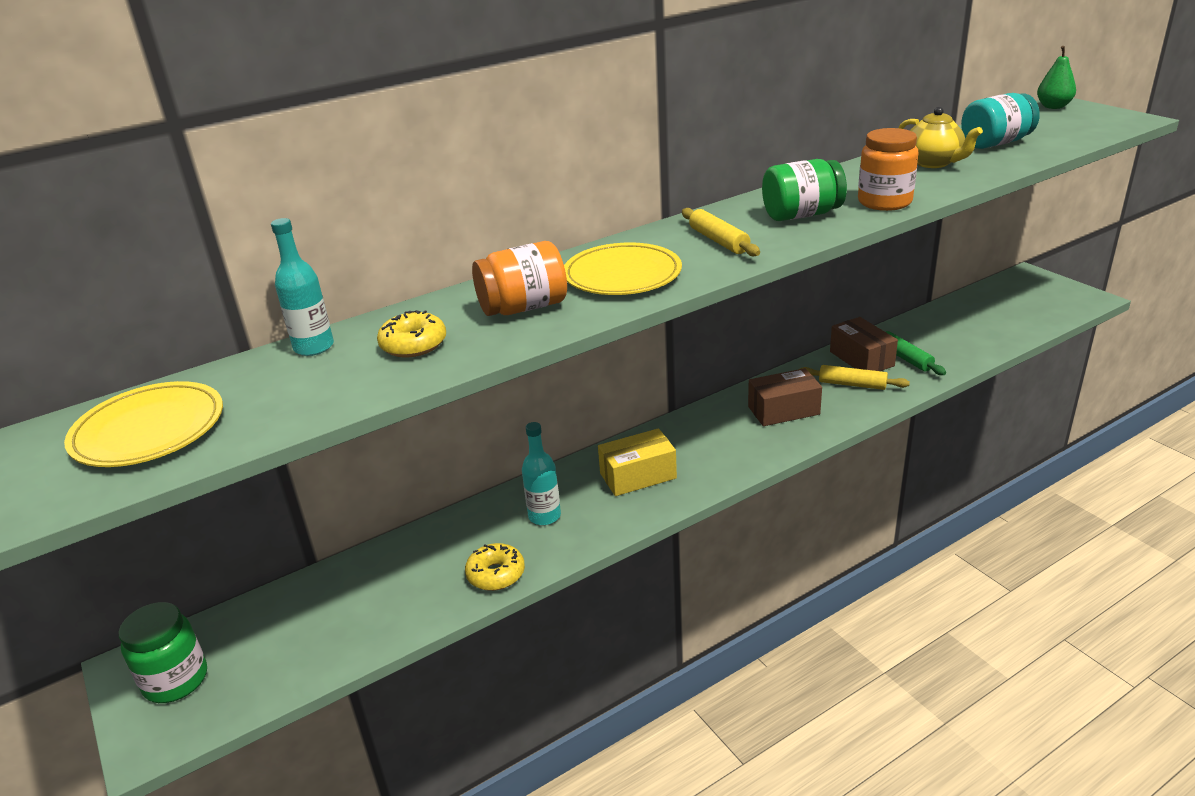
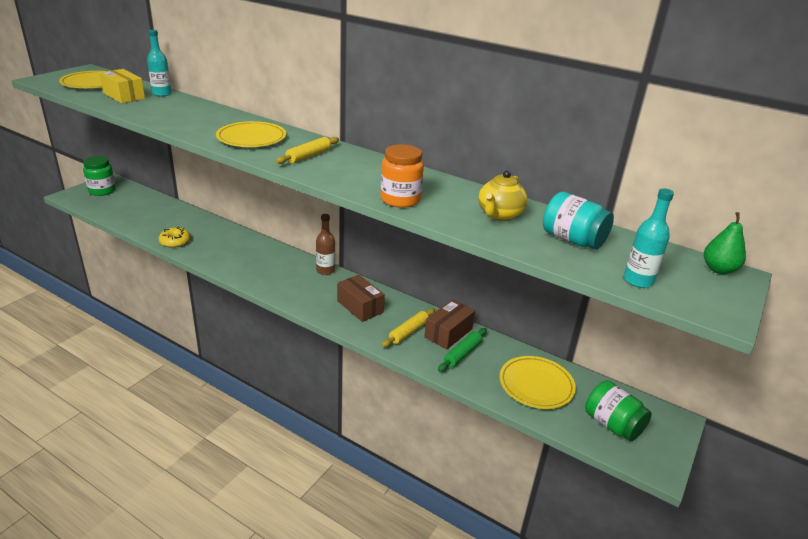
camera: 60 degrees right, 0 degrees up
yellow donut [377,310,446,357] -> none
orange jar [472,241,567,316] -> none
turquoise bottle [522,422,561,525] -> turquoise bottle moved to [624,188,674,288]
yellow box [598,428,677,496] -> yellow box moved to [99,69,145,103]
green jar [762,159,847,221] -> green jar moved to [585,380,652,441]
yellow rolling pin [800,365,910,390] -> yellow rolling pin turned 45 degrees clockwise [381,308,435,347]
none -> brown bottle [316,214,335,275]
none -> yellow plate [500,356,576,409]

